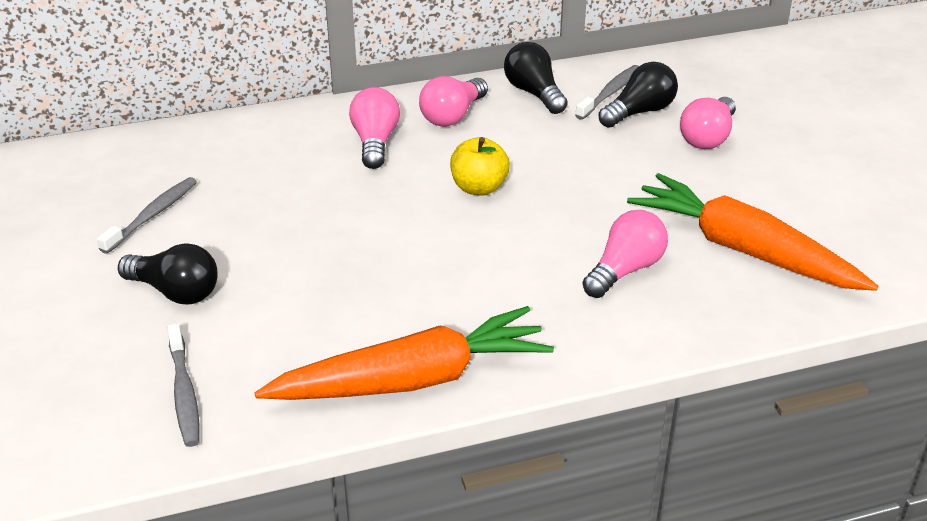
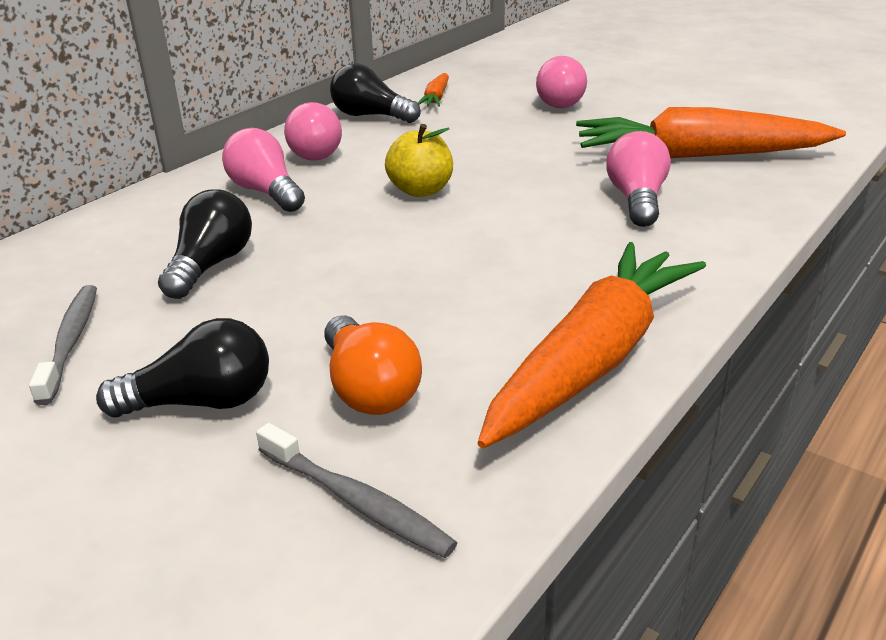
camera: 35 degrees left, 5 degrees down
grey toothbrush [575,65,639,120] -> orange carrot [418,73,449,107]
black light bulb [599,62,678,128] -> black light bulb moved to [158,189,252,299]
none -> orange light bulb [324,315,422,415]

